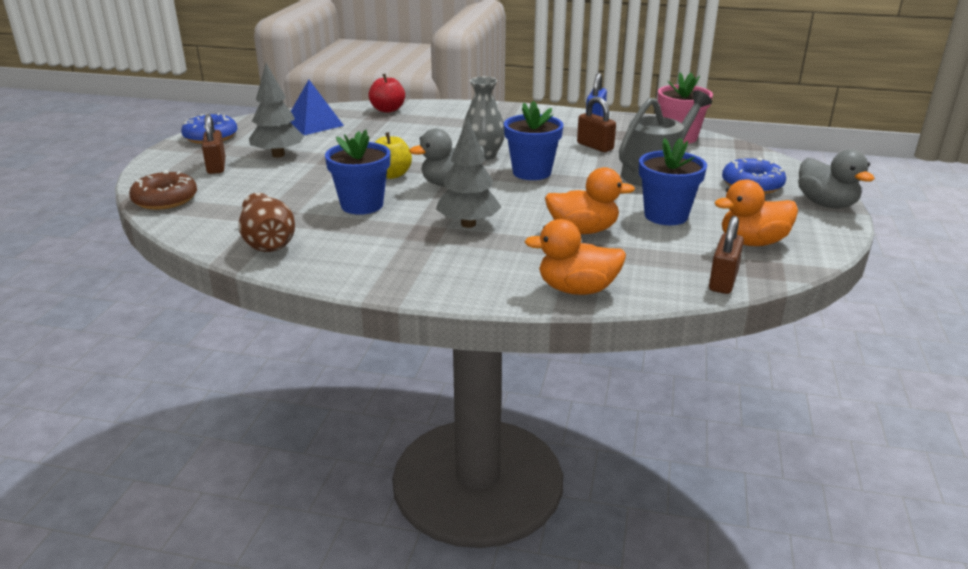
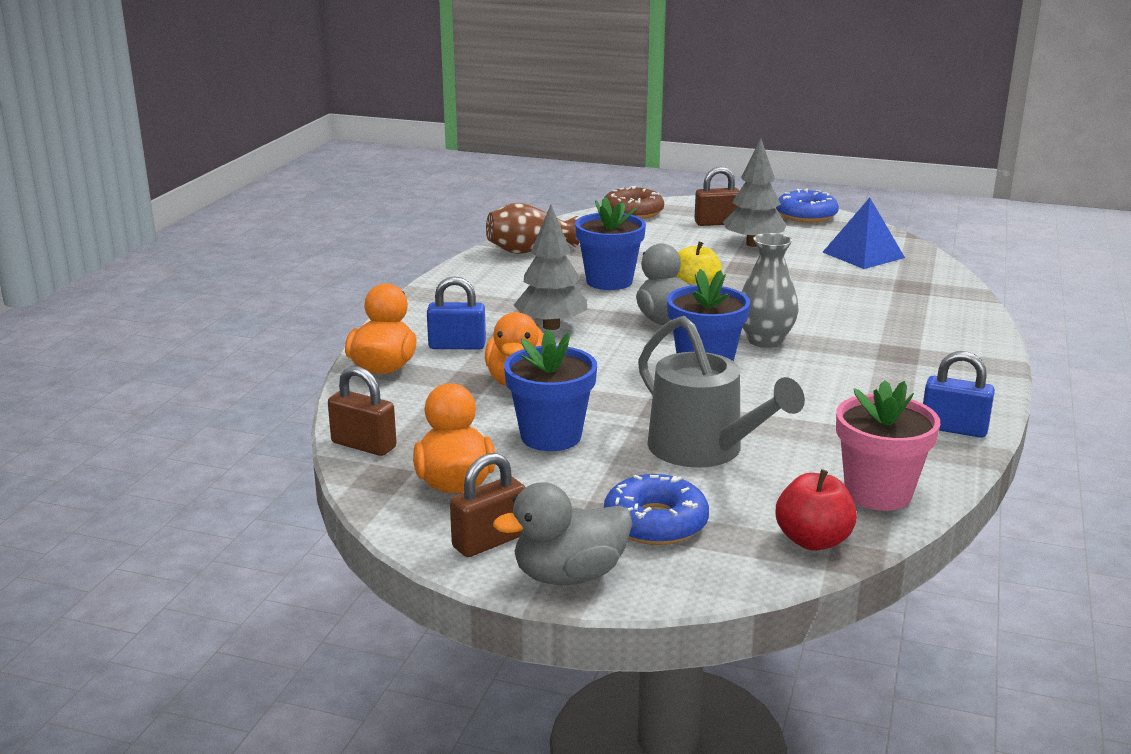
camera: 95 degrees right, 5 degrees down
red apple [369,74,405,113] -> red apple moved to [776,469,857,551]
brown padlock [577,97,616,152] -> brown padlock moved to [450,453,526,557]
none -> blue padlock [427,276,486,349]

